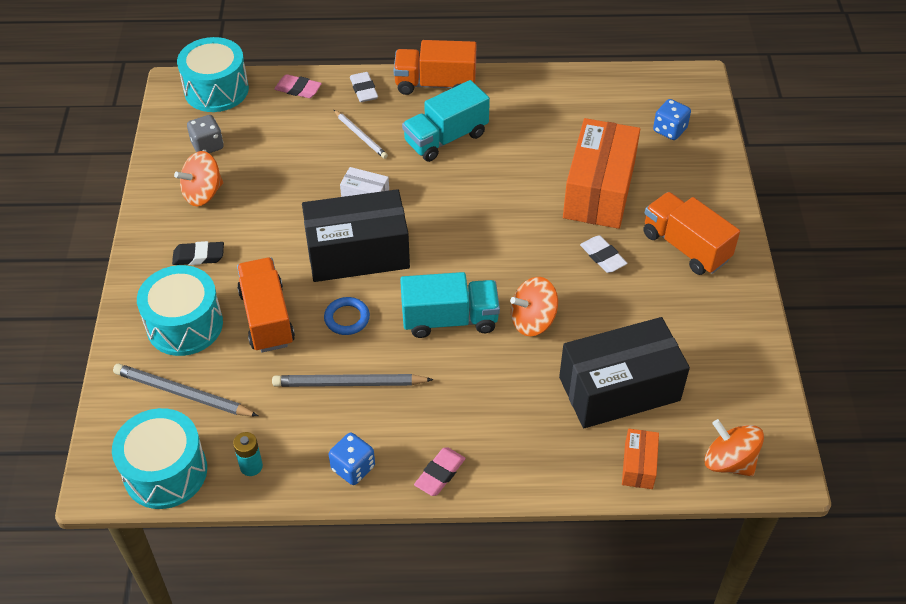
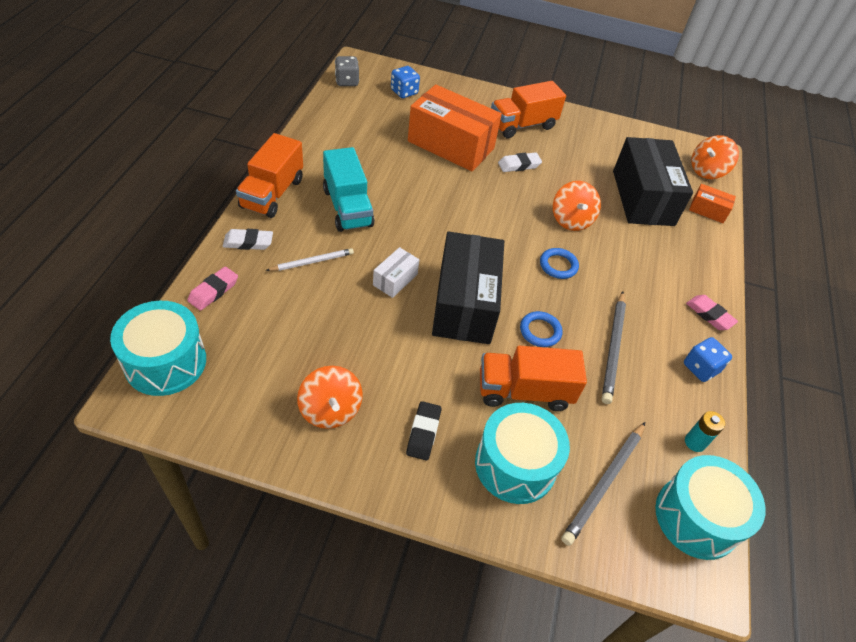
camera: 80 degrees left, 0 degrees up
grey dice [187,115,223,153] -> grey dice moved to [335,56,359,86]
turquoise truck [400,272,500,338] -> blue ring [540,248,579,279]

